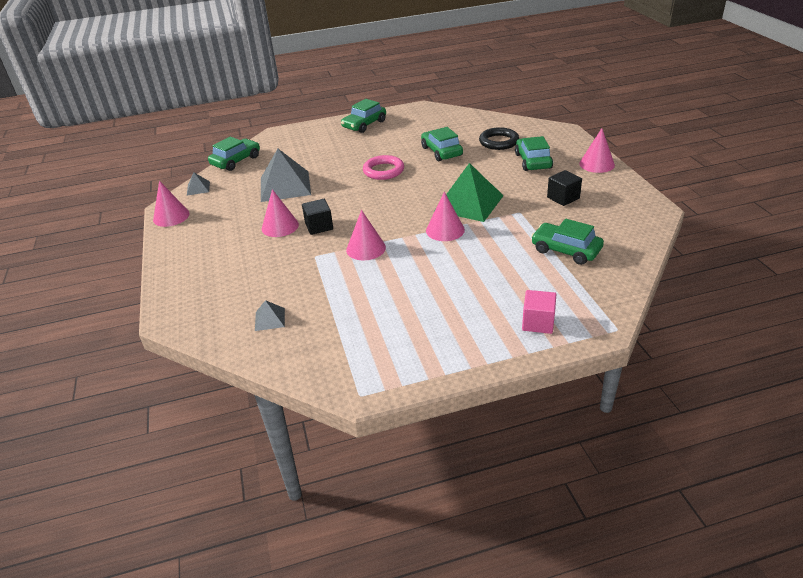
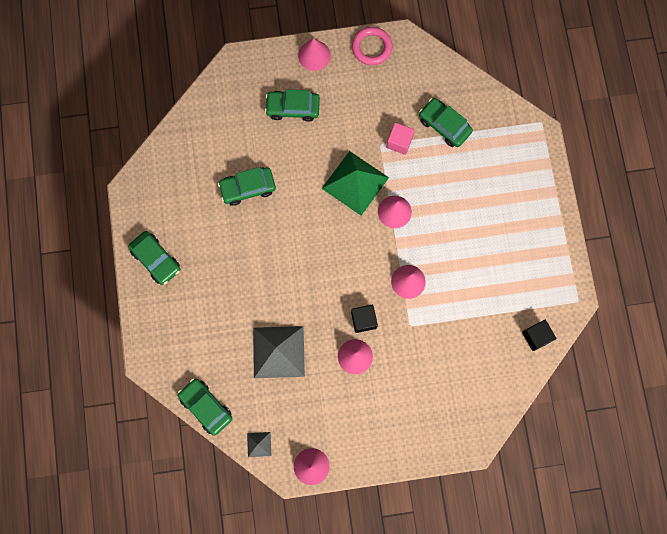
camera: 85 degrees left, 40 degrees up
grey pyramid [255,300,285,331] -> none
pink ring [363,155,404,180] -> pink ring moved to [352,27,392,65]
black ring [479,127,519,150] -> none
pink cube [522,290,557,334] -> pink cube moved to [386,123,415,155]
green car [531,219,604,265] -> green car turned 90 degrees clockwise [419,98,473,147]
black cube [547,170,582,206] -> black cube moved to [522,320,557,351]

